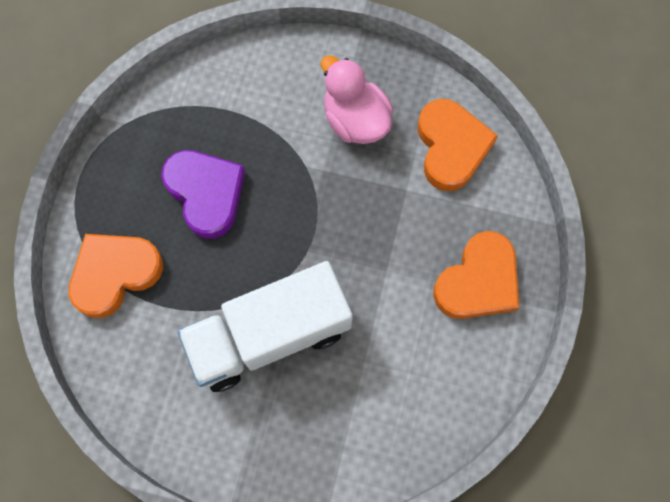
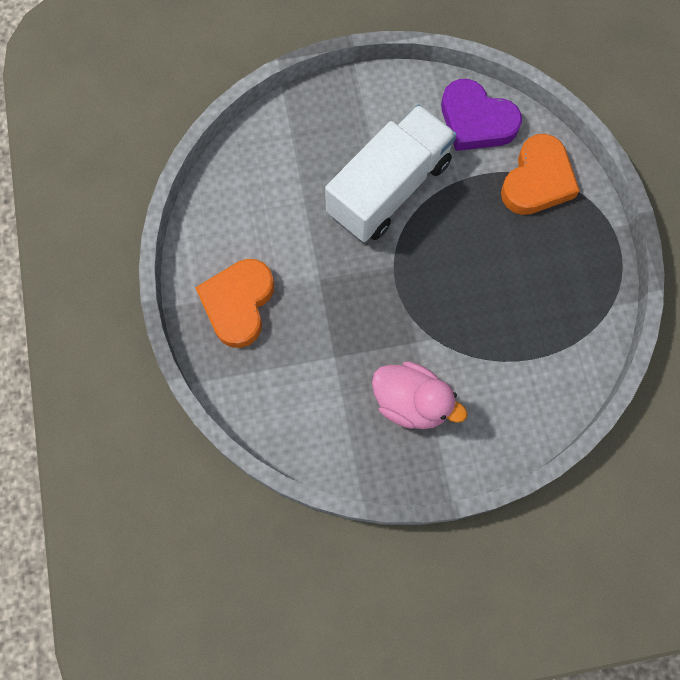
camera: 155 degrees right, 0 degrees up
purple heart [161,150,245,239] -> purple heart moved to [441,79,522,151]
orange heart [418,99,498,191] -> none

